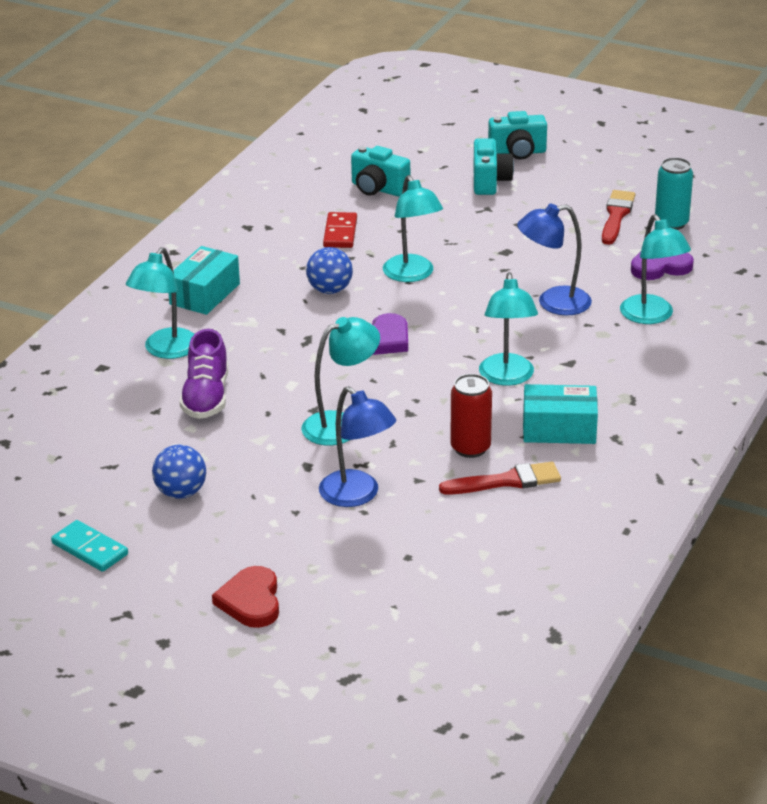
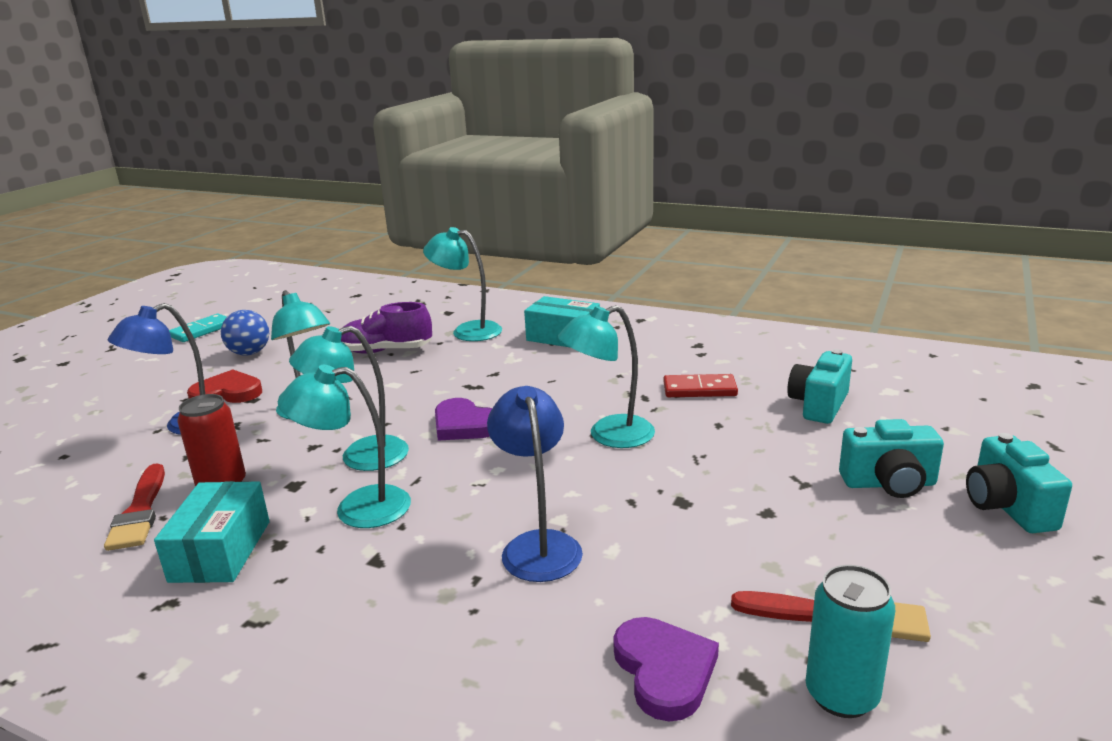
camera: 90 degrees right, 10 degrees down
red heart [212,566,279,628] -> red heart moved to [187,369,262,403]
blue ball [306,247,353,294] -> none
turquoise lamp [620,214,691,324] -> turquoise lamp moved to [289,326,409,471]

